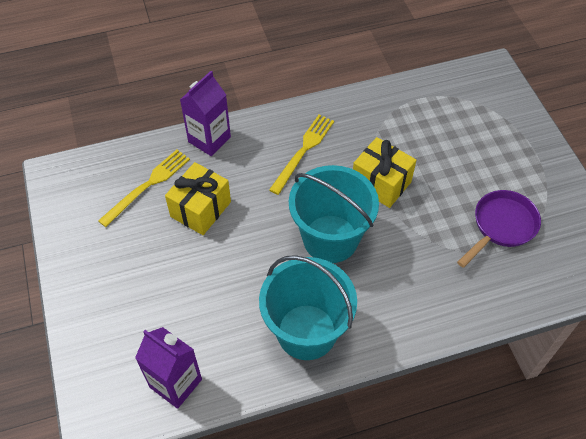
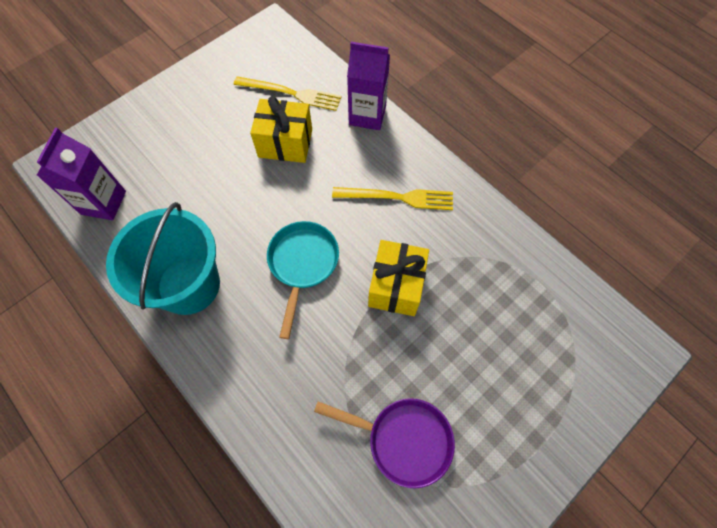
camera: 65 degrees right, 10 degrees up
turquoise bucket [289,165,379,263] -> turquoise pan [267,221,339,339]

